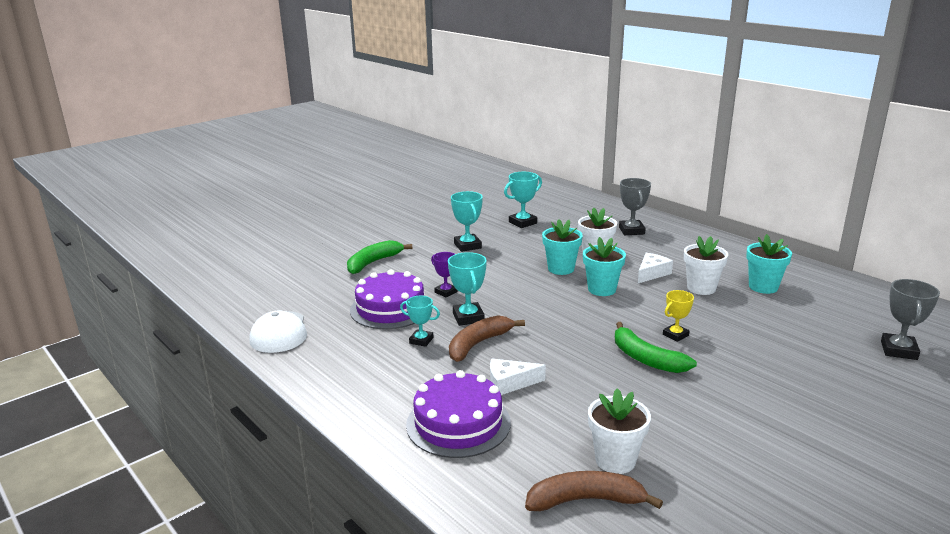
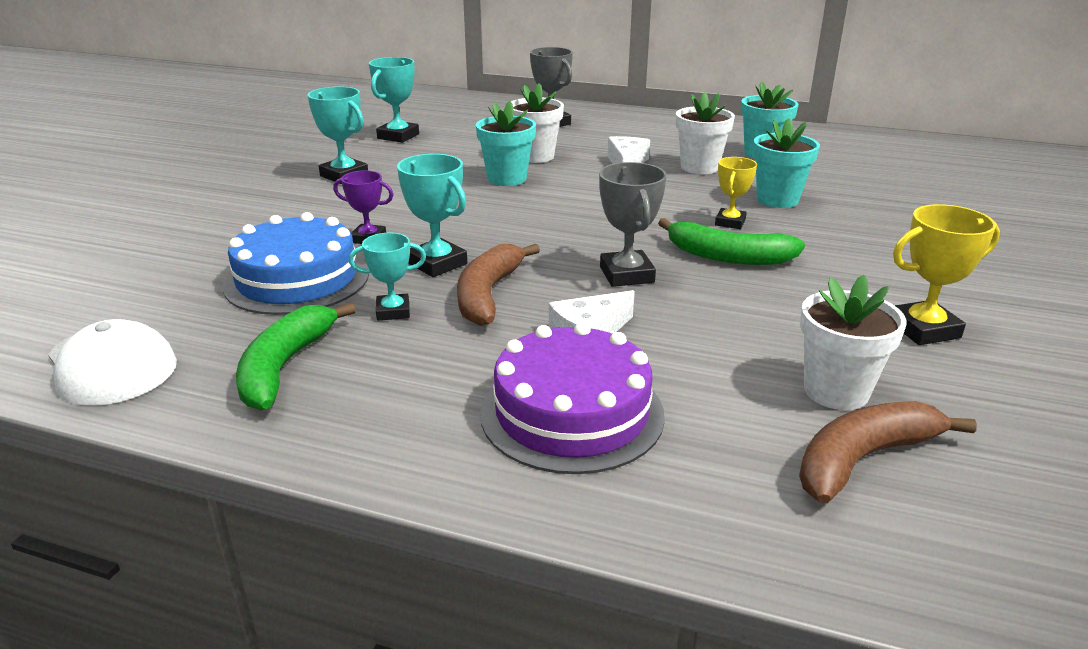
camera: 30 degrees left, 5 degrees up
green banana [347,240,412,274] -> green banana moved to [236,303,356,410]
purple cake [350,270,425,329] -> blue cake [223,212,369,315]
turquoise flower pot [583,237,626,296] -> turquoise flower pot moved to [753,118,820,208]
grey trophy [881,279,940,360] -> grey trophy moved to [599,162,666,287]
none -> yellow trophy [893,204,1000,345]

